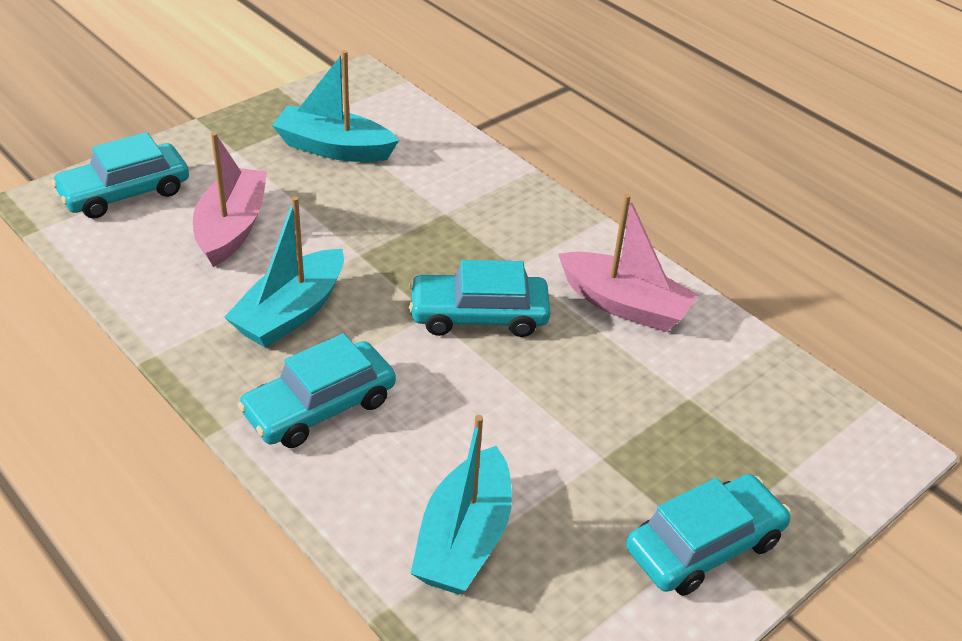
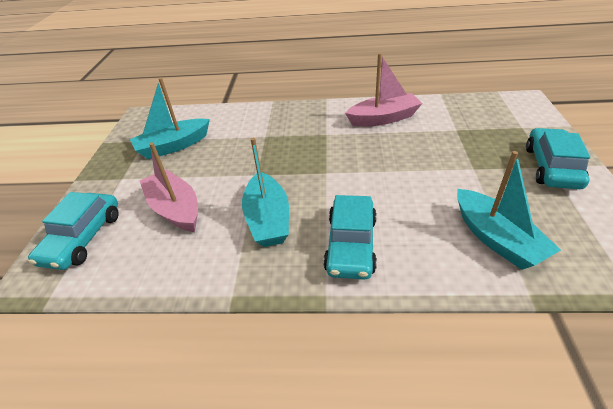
camera: 40 degrees left, 0 degrees up
turquoise car [409,260,551,337] -> none

